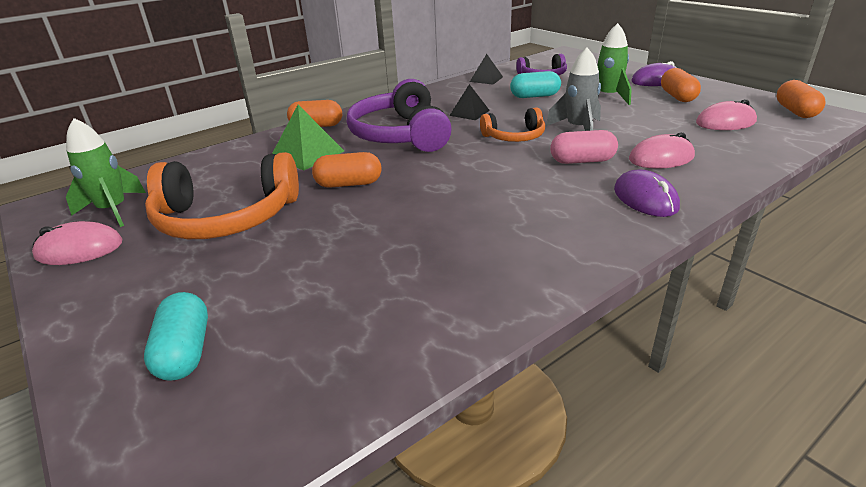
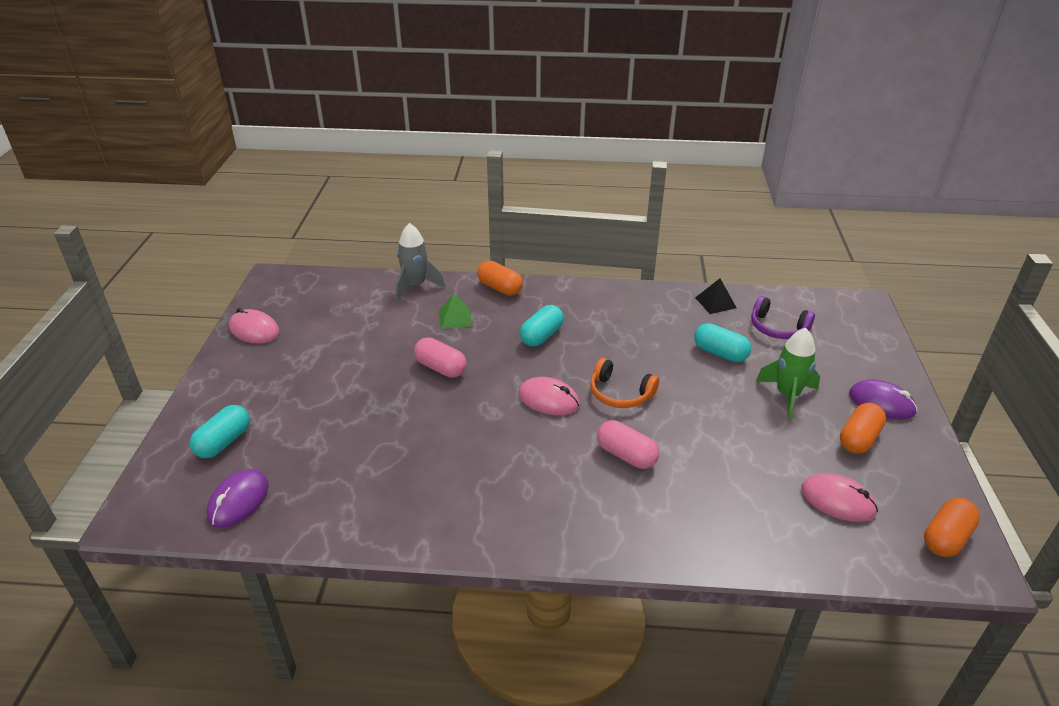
camera: 40 degrees right, 5 degrees up
green rocket [66,118,146,227] -> none
orange headphones [145,152,299,239] -> none
green pyramid [272,105,344,170] -> green pyramid [439,293,472,329], size x0.65
orange capsule [312,152,382,188] -> pink capsule [414,337,467,378]
purple headphones [347,79,452,152] -> turquoise capsule [520,305,564,347]
black pyramid [449,84,490,120] -> none
grey rocket [546,48,601,131] -> grey rocket moved to [395,223,445,300]
purple mouse [614,170,680,217] -> purple mouse moved to [206,469,269,528]
pink mouse [629,132,695,169] -> pink mouse moved to [519,377,580,415]

